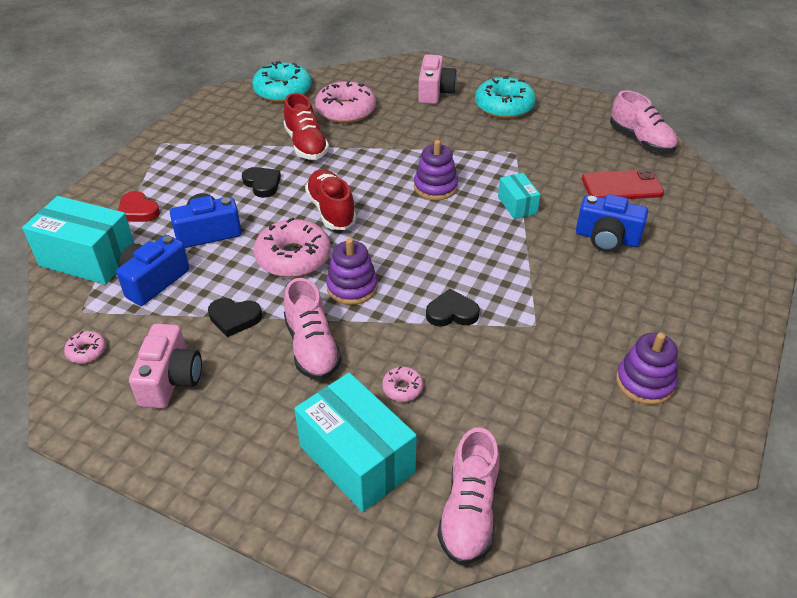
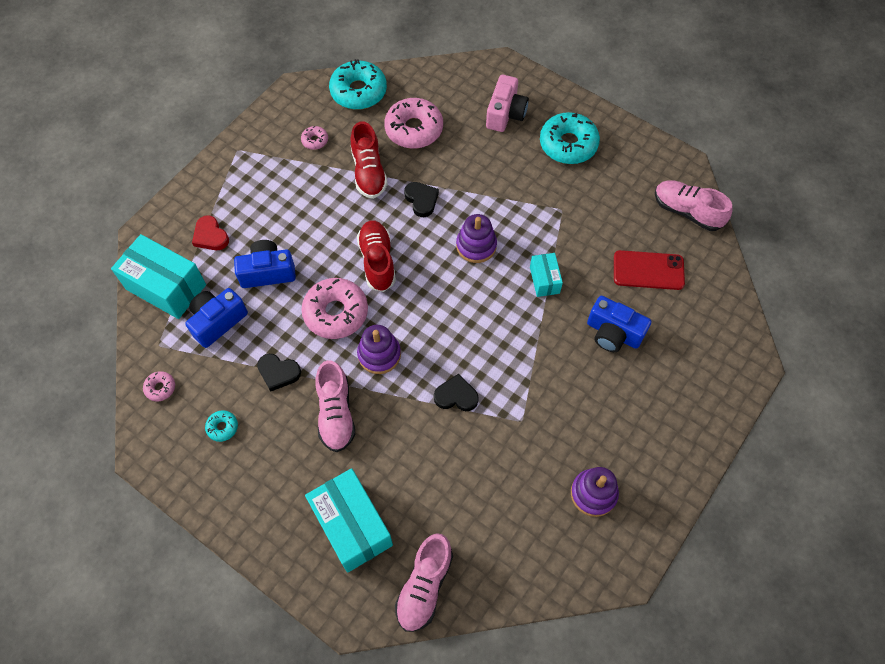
camera: 10 degrees right, 20 degrees up
pink camera [129,324,202,408] -> turquoise donut [205,410,238,442]
black heart [242,167,281,198] -> black heart moved to [404,182,439,217]
pink donut [382,366,424,402] -> pink donut moved to [301,126,328,150]
pink shoe [610,90,678,153] -> pink shoe turned 150 degrees clockwise [655,180,732,231]

